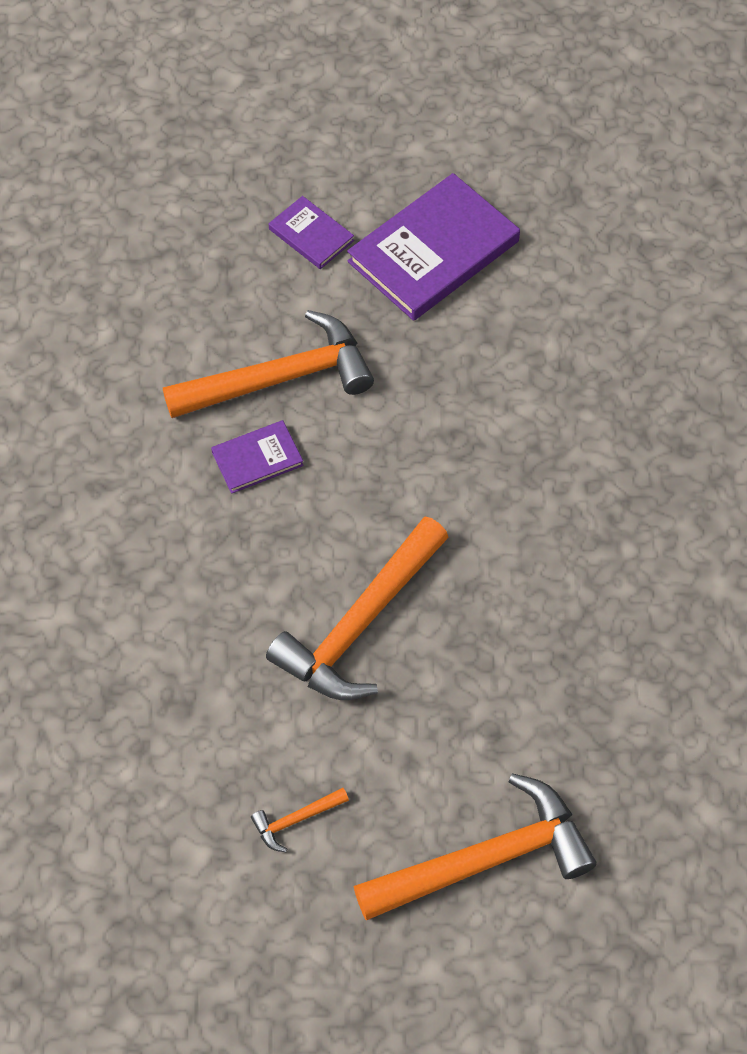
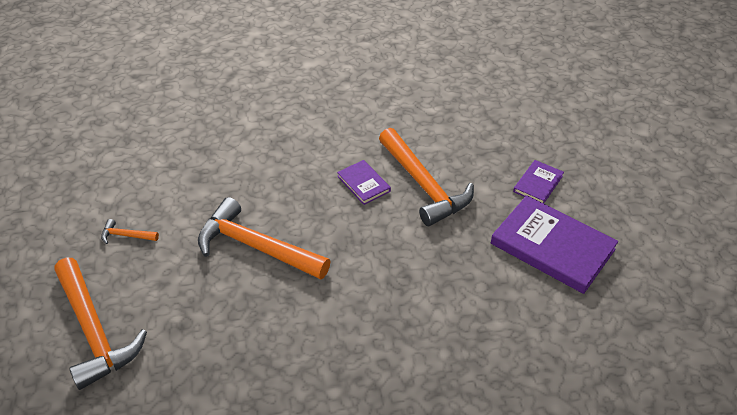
camera: 80 degrees right, 15 degrees down
orange hammer [251,788,349,852] -> orange hammer turned 45 degrees counterclockwise [101,219,159,244]

